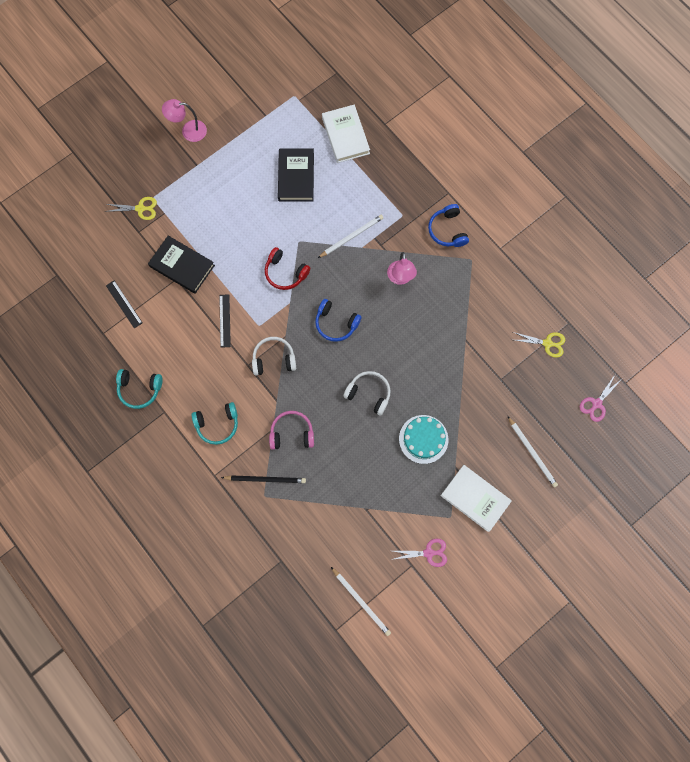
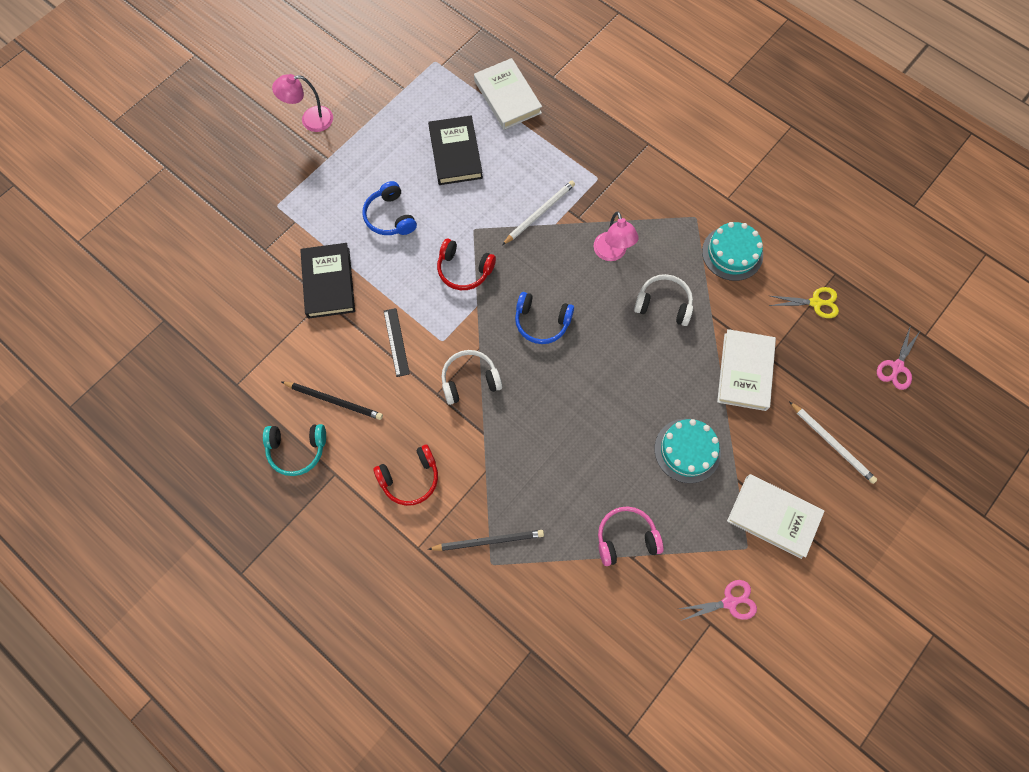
camera: 10 degrees left, 5 degrees down
yellow scissors [105,197,157,220] -> none
black ruler [106,281,142,328] -> none
black book [148,236,215,294] -> black book turned 60 degrees clockwise [300,243,355,319]
turquoise headphones [192,402,238,445] -> red headphones [373,445,438,506]
pink headphones [269,411,314,450] -> pink headphones moved to [598,506,664,566]
white pencil [331,567,391,636] -> none
white headphones [343,371,391,416] -> white headphones moved to [634,274,693,326]
blue headphones [428,204,469,247] -> blue headphones moved to [363,181,417,235]
none -> black pencil [282,382,383,420]
none -> turquoise cake [702,222,763,281]
none -> white book [717,329,776,411]

